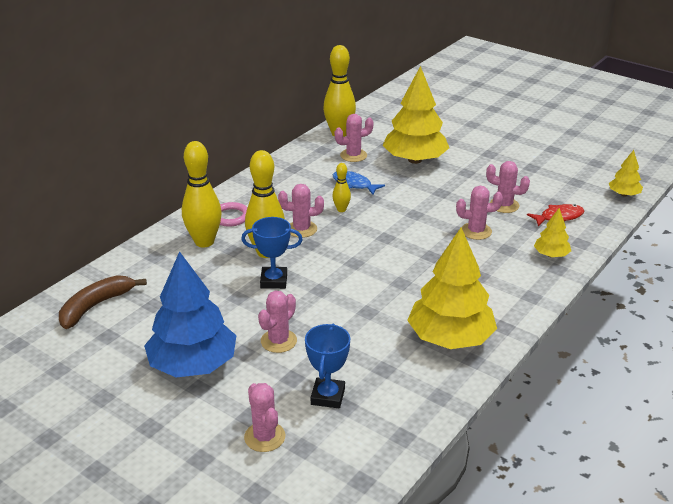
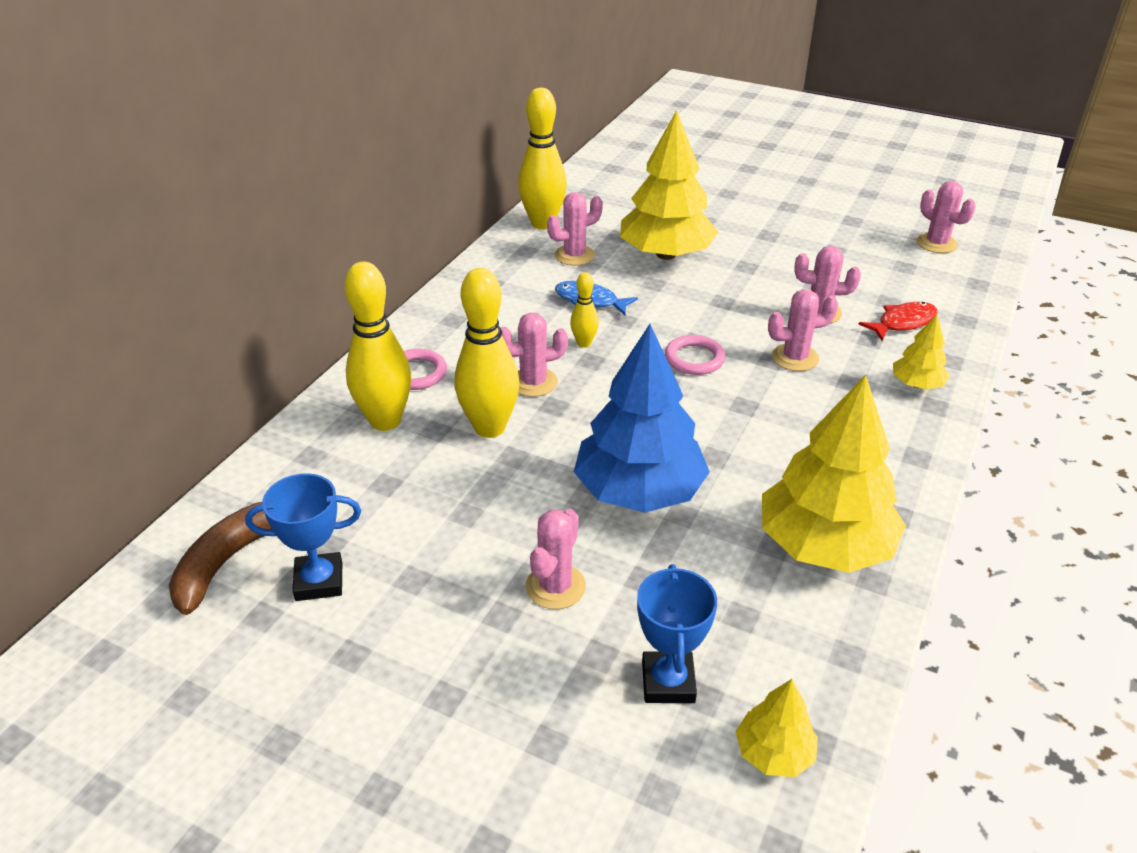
camera: 10 degrees left, 5 degrees up
blue tree [144,251,237,378] -> blue tree moved to [574,324,710,513]
blue trophy [241,217,303,289] -> blue trophy moved to [245,473,361,601]
pink cactus [244,383,285,452] -> pink cactus moved to [917,181,976,253]
yellow tree [609,150,643,196] -> yellow tree moved to [736,679,818,777]
none -> pink ring [665,335,725,375]

